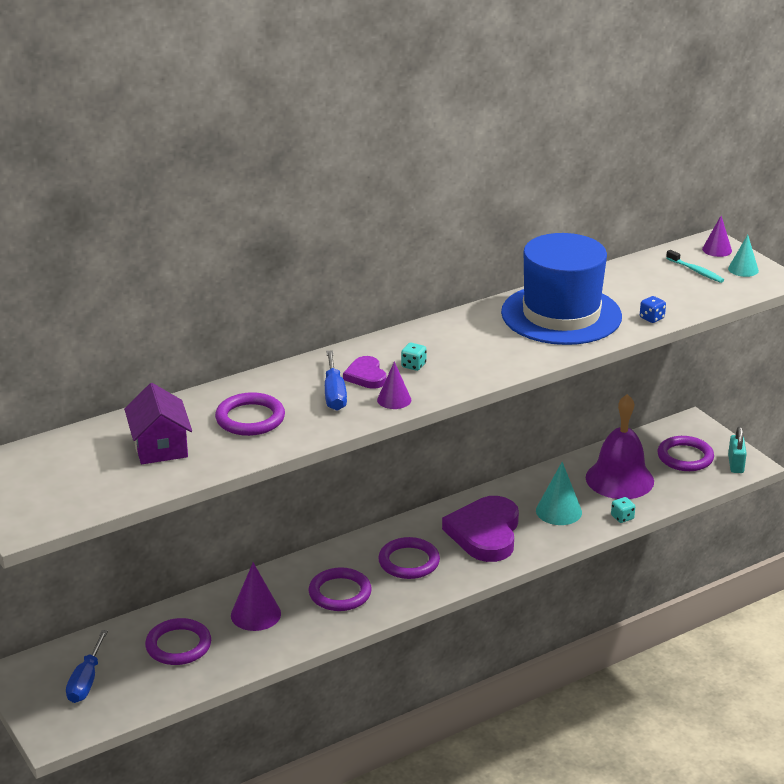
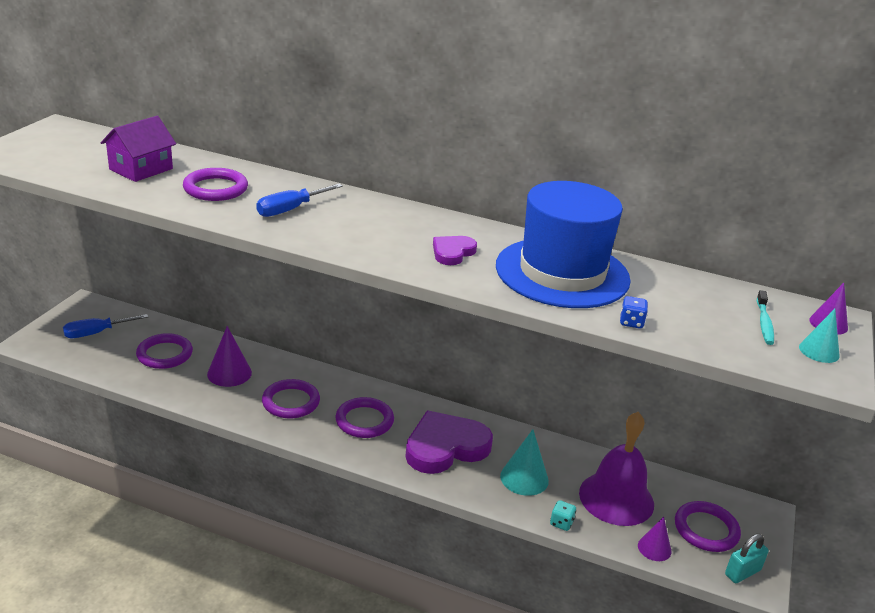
camera: 50 degrees right, 0 degrees up
purple heart [343,356,386,389] -> purple heart moved to [433,236,477,265]
purple cone [377,361,411,409] -> purple cone moved to [638,517,671,561]
turquoise dice [401,343,427,371] -> none

